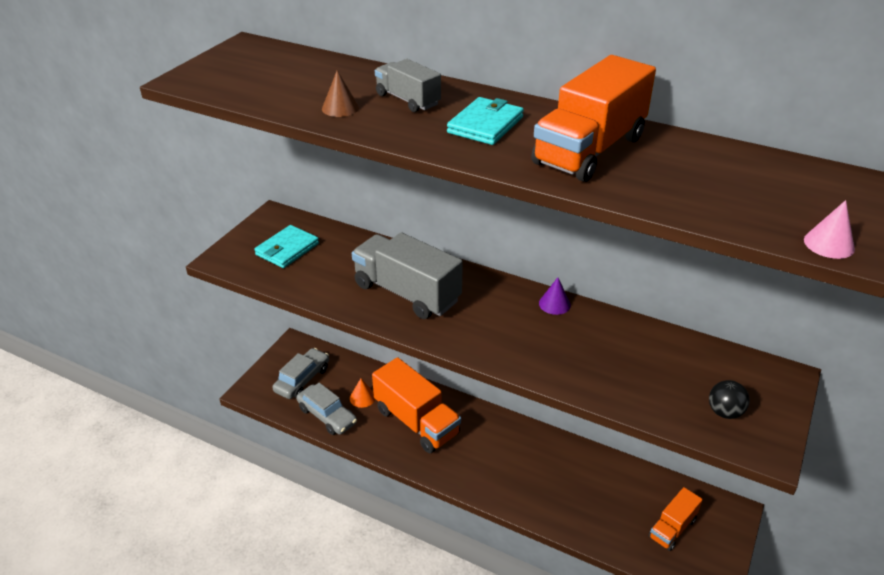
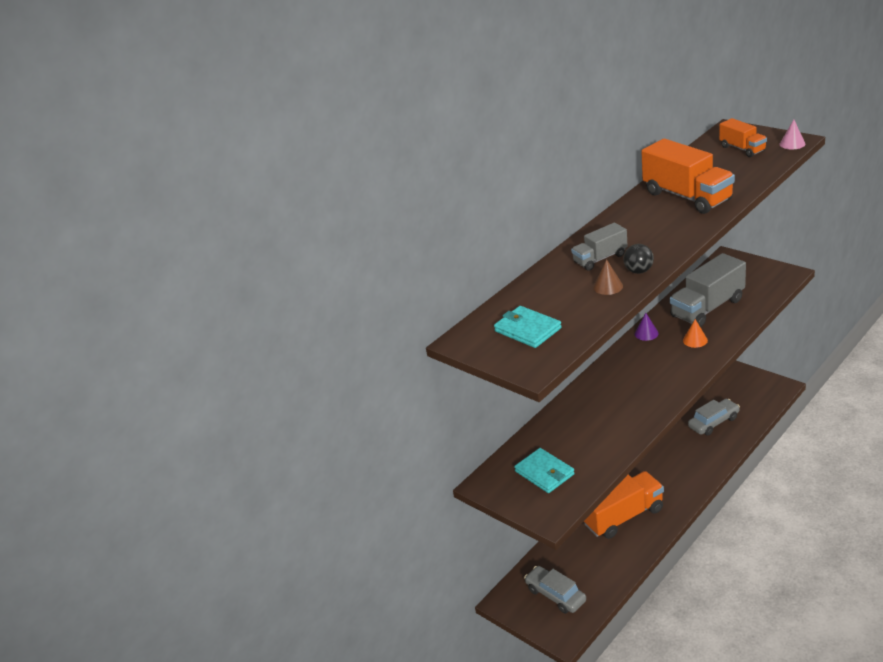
camera: 70 degrees left, 5 degrees down
grey car [296,383,357,435] -> grey car moved to [688,399,740,435]
orange cone [350,378,375,408] -> orange cone moved to [683,319,708,348]
grey truck [352,233,463,319] -> grey truck moved to [670,253,746,327]
turquoise wallet [447,97,524,145] -> turquoise wallet moved to [494,306,562,348]
orange truck [649,487,703,551] -> orange truck moved to [719,118,767,157]
black ball [709,380,750,419] -> black ball moved to [623,244,654,274]

